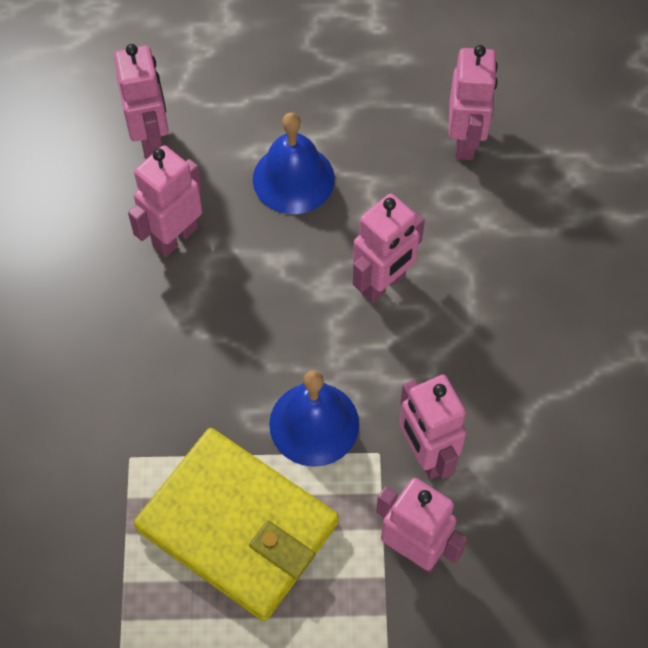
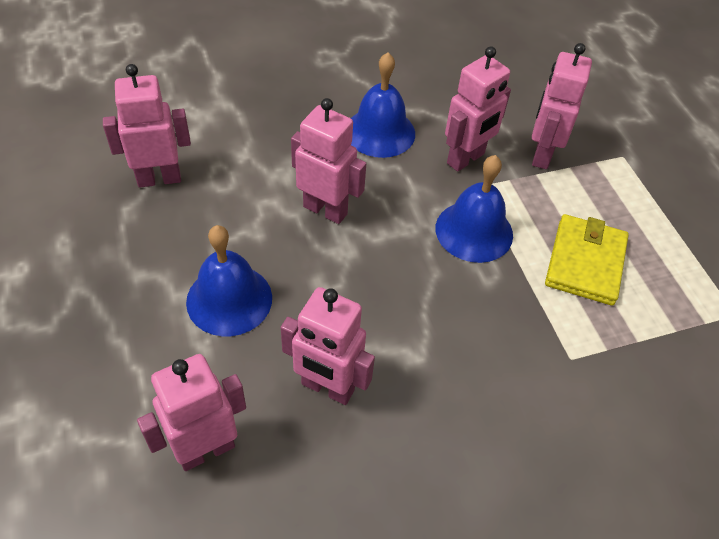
camera: 110 degrees left, 10 degrees down
yellow wallet [134,428,339,621] -> yellow wallet [545,214,629,306], size x0.63
none -> blue bell [351,52,415,158]

